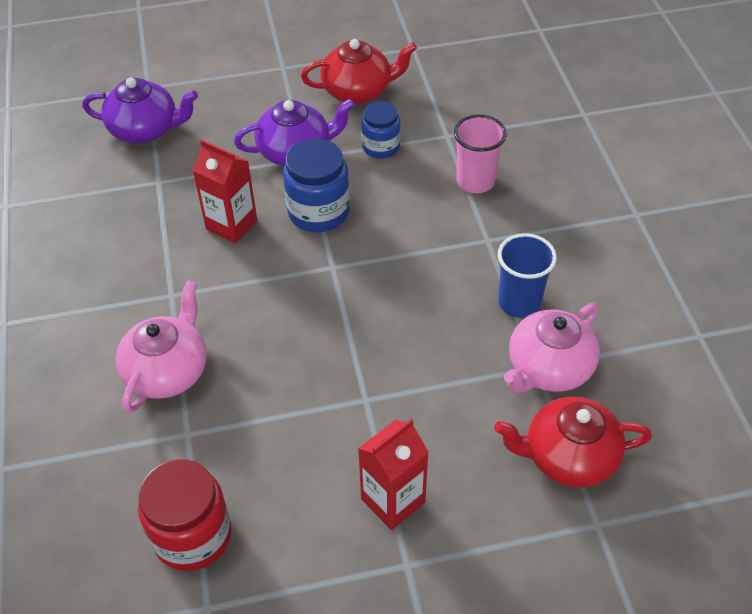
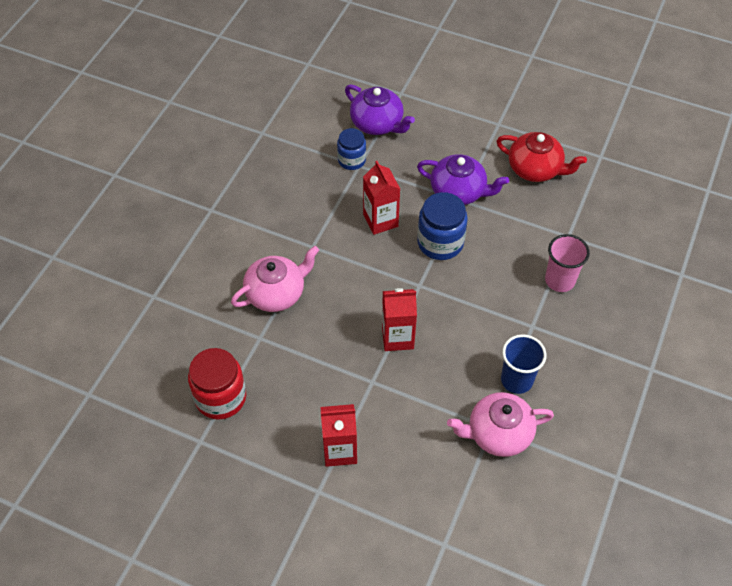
camera: 35 degrees right, 5 degrees up
blue jar [361,101,400,159] -> blue jar moved to [337,128,366,170]
red teapot [494,397,652,488] -> none
none -> red carton [382,288,417,351]

